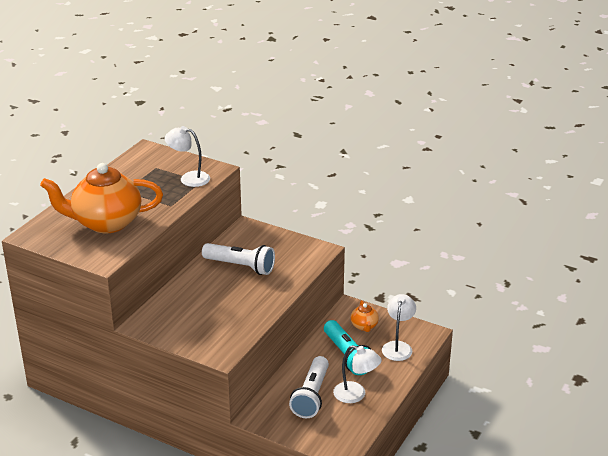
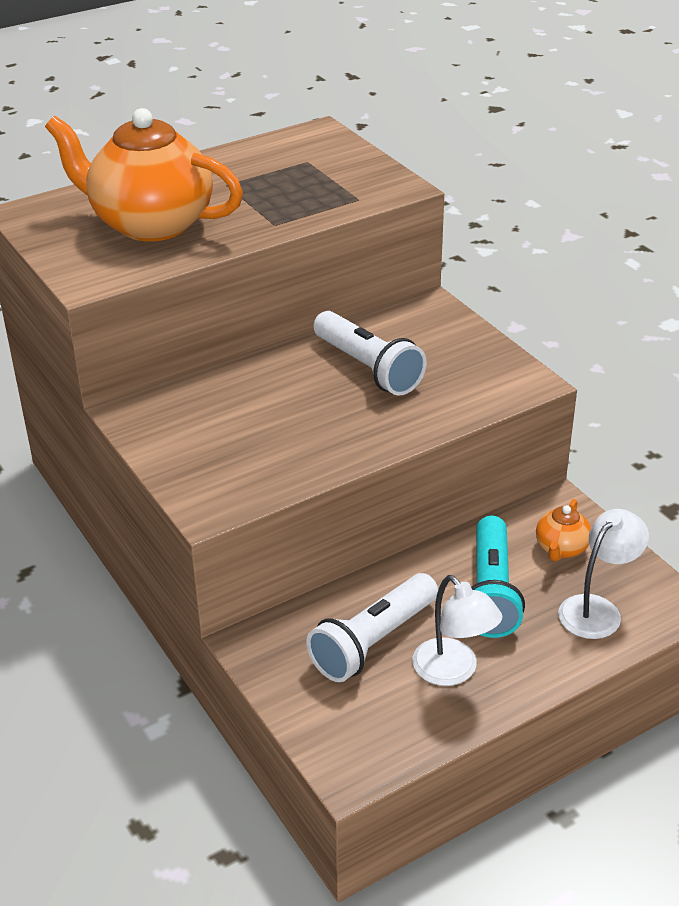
camera: 30 degrees right, 5 degrees up
white lamp [165,126,210,187] -> none

